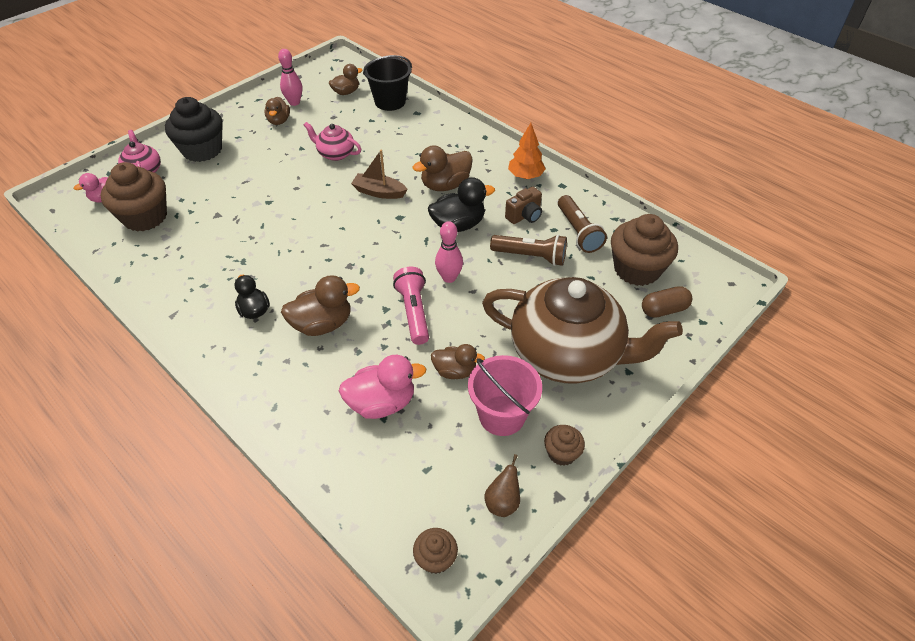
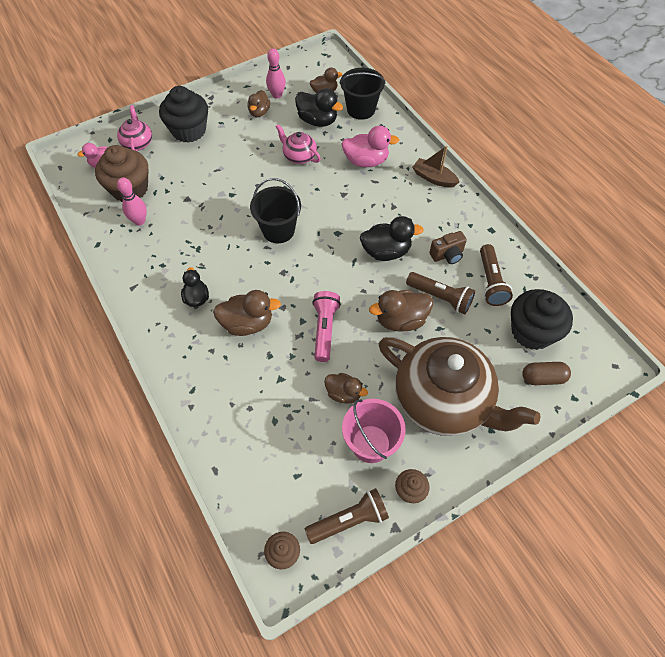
camera: 15 degrees right, 10 degrees up
pink duck [339,355,426,419] -> pink duck moved to [341,126,399,167]
brown boat [351,150,408,199] -> brown boat moved to [412,146,459,188]
brown duck [412,146,473,191] -> brown duck moved to [369,290,433,332]
pink bowling pin [435,221,463,283] -> pink bowling pin moved to [117,177,147,225]
brown pear [484,454,520,517] -> brown flashlight [305,488,389,544]
orange tree [508,123,546,179] -> none
brown cupcake [611,214,678,286] -> black cupcake [511,289,573,350]
none -> black bucket [250,178,301,243]
none -> black duck [295,88,343,127]

